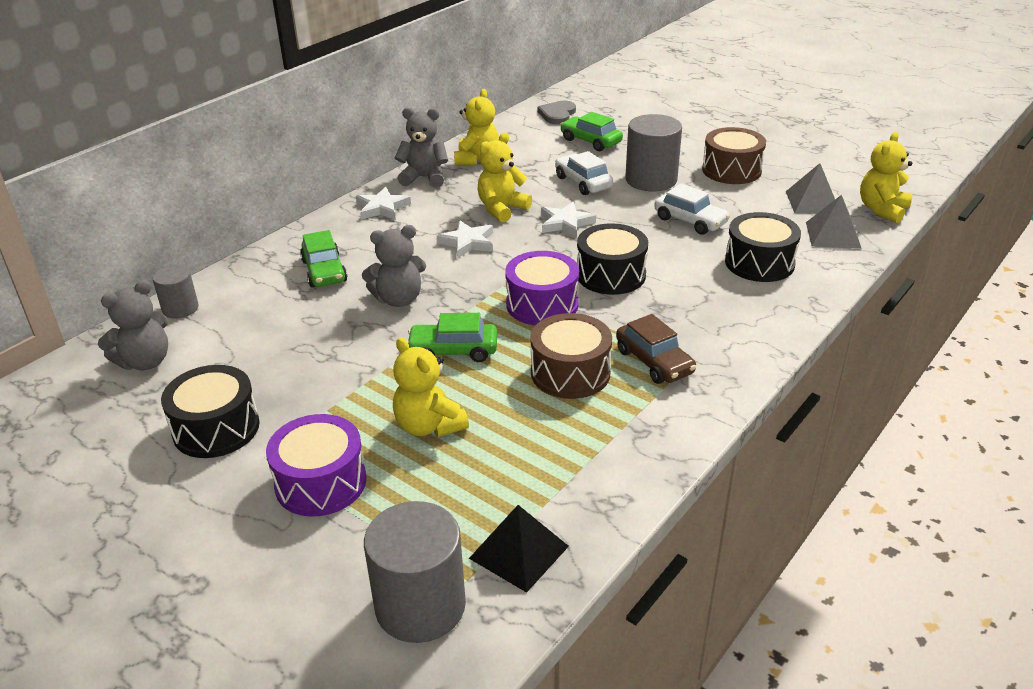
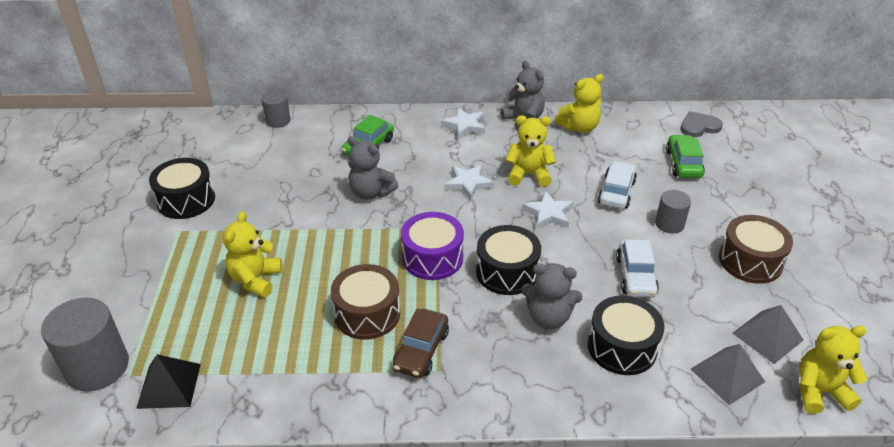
camera: 50 degrees right, 5 degrees up
grey teddy bear [98,280,168,370] -> grey teddy bear moved to [521,263,583,329]
purple drum [266,414,367,517] -> none
green car [407,313,497,362] -> none
grey cylinder [625,114,682,191] -> grey cylinder [655,190,691,233], size x0.57

